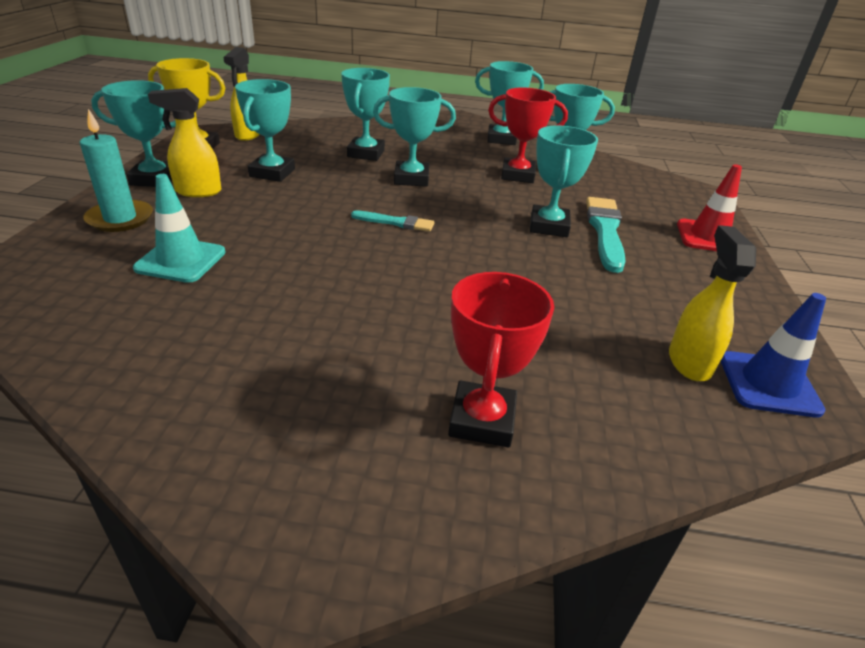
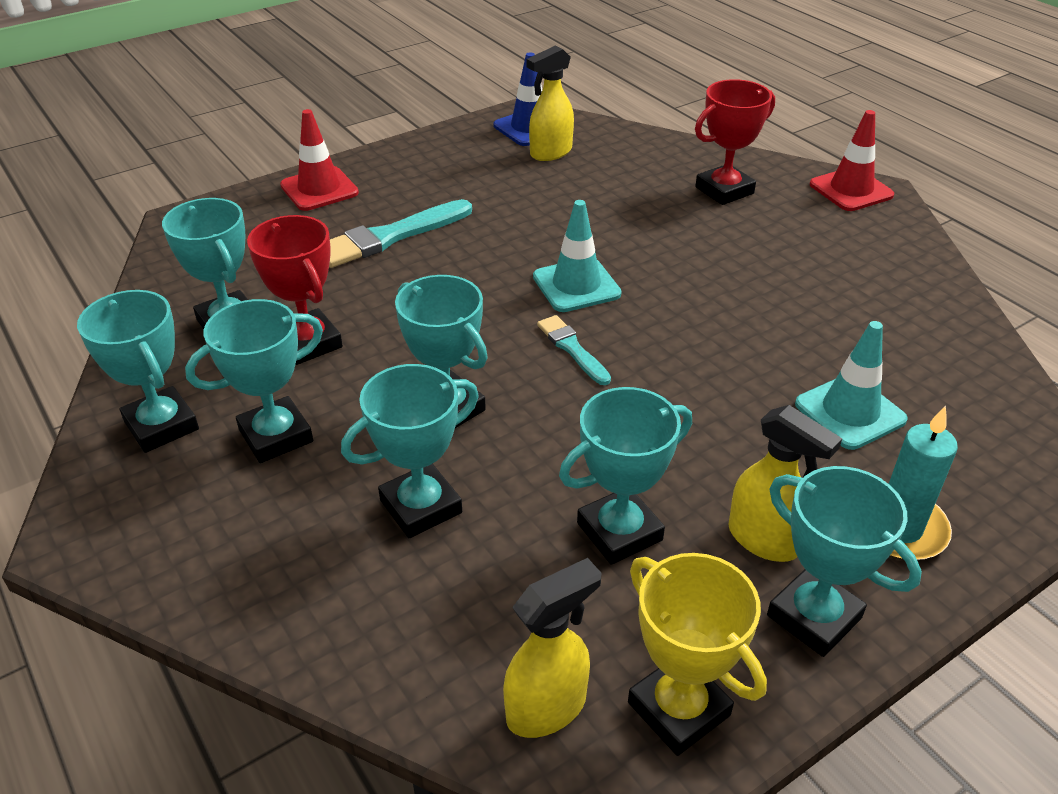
camera: 130 degrees left, 5 degrees up
turquoise trophy [530,126,598,237] -> turquoise trophy moved to [185,299,323,463]
none -> turquoise traffic cone [533,200,622,312]
none -> red traffic cone [810,110,894,211]

